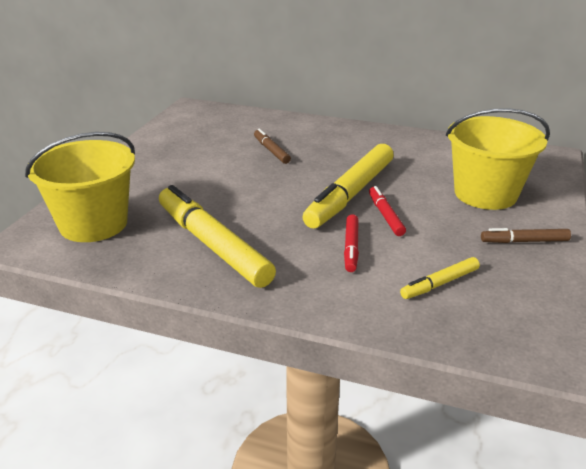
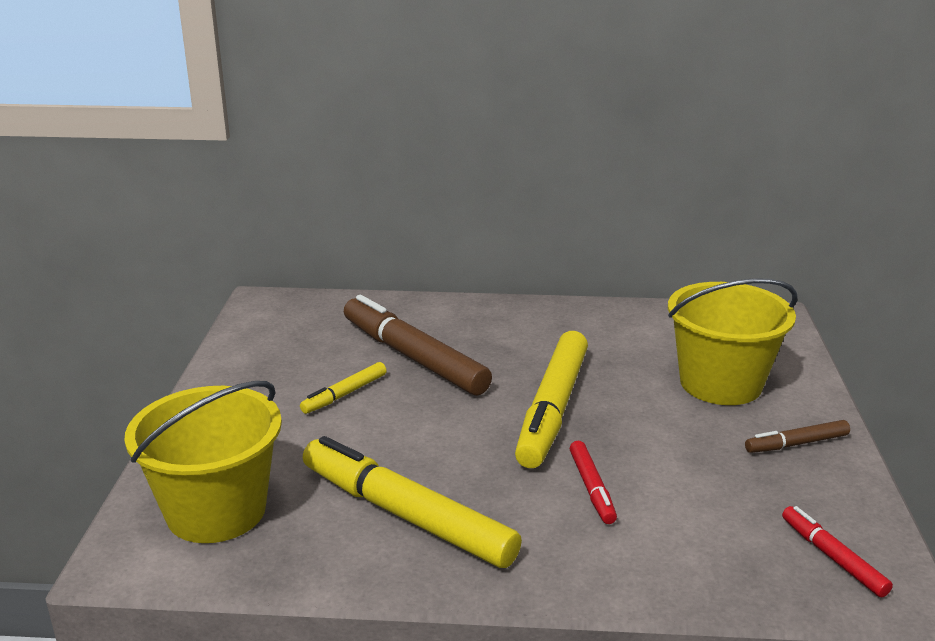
camera: 15 degrees left, 5 degrees down
brown marker [254,129,291,164] -> brown marker [344,295,492,396], size x2.08
red marker [369,186,406,236] -> red marker moved to [782,506,893,598]
yellow marker [400,257,480,299] -> yellow marker moved to [300,362,387,414]

